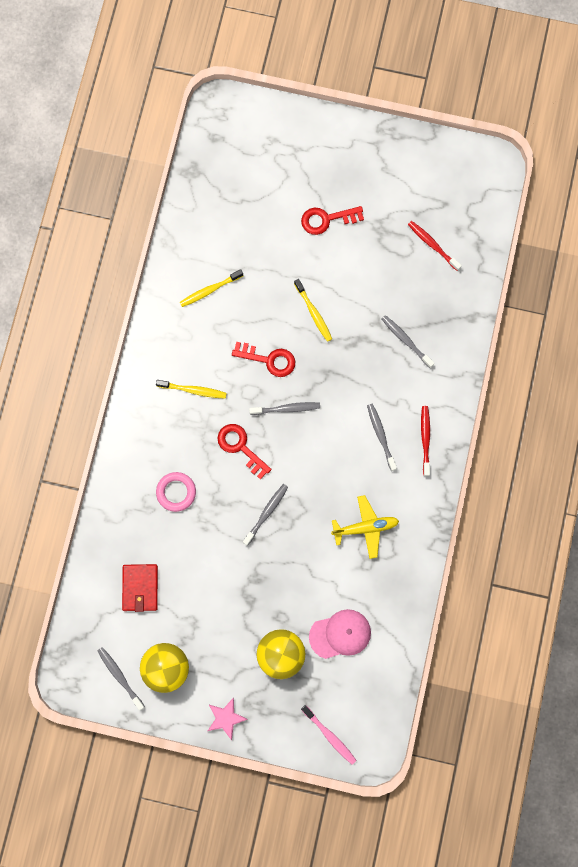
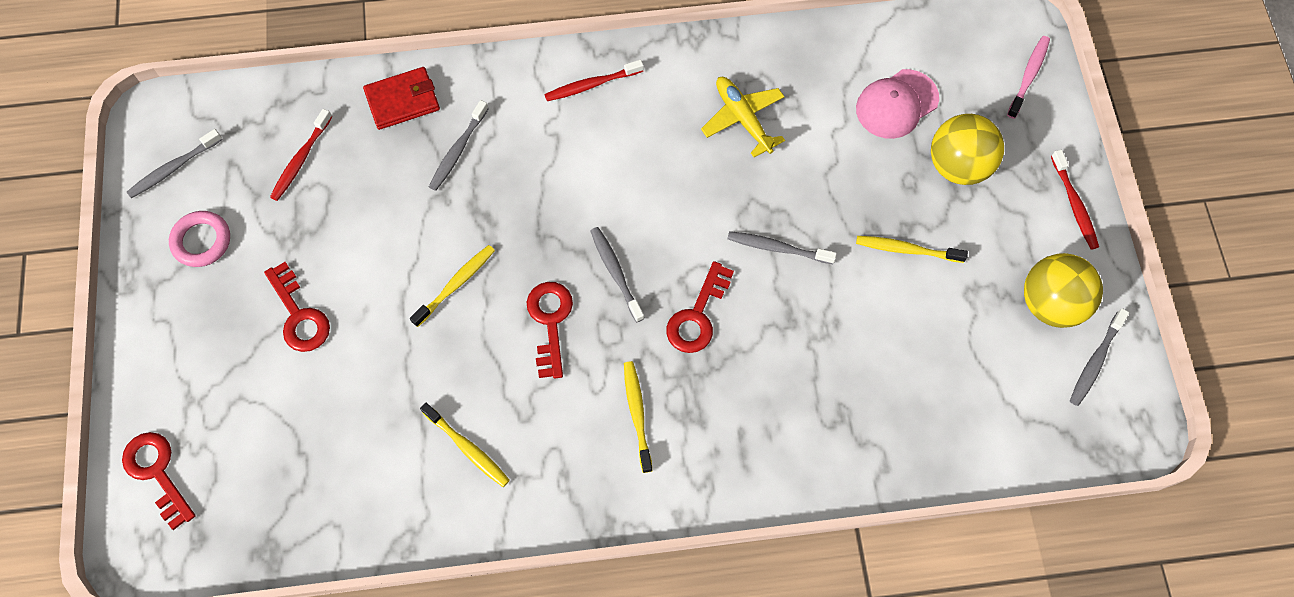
camera: 110 degrees left, 10 degrees down
red wallet [122,564,158,612] -> red wallet moved to [363,67,440,130]
pink ring [156,472,196,512] -> pink ring moved to [169,211,230,267]
pink star [208,697,248,740] -> red toothbrush [1051,150,1099,250]
pink cap [309,609,371,659] -> pink cap turned 90 degrees counterclockwise [856,69,939,139]
grey toothbrush [367,404,397,471] -> grey toothbrush moved to [127,129,223,198]
none -> red key [122,432,196,530]
none -> yellow toothbrush [856,236,968,263]

